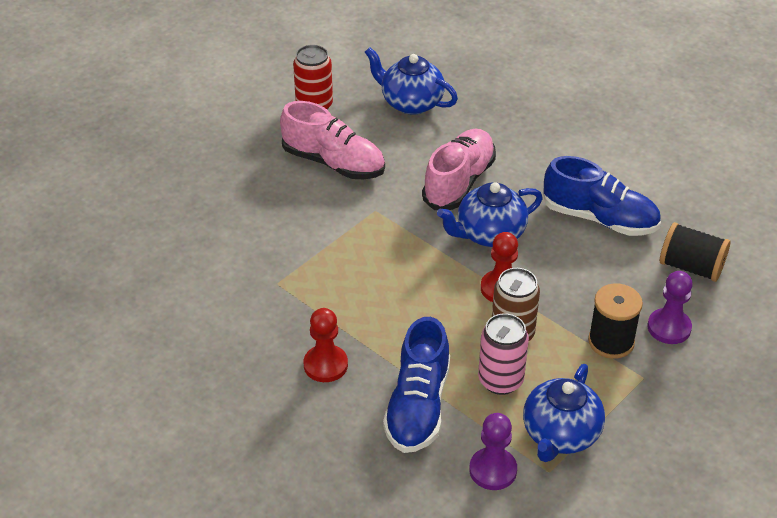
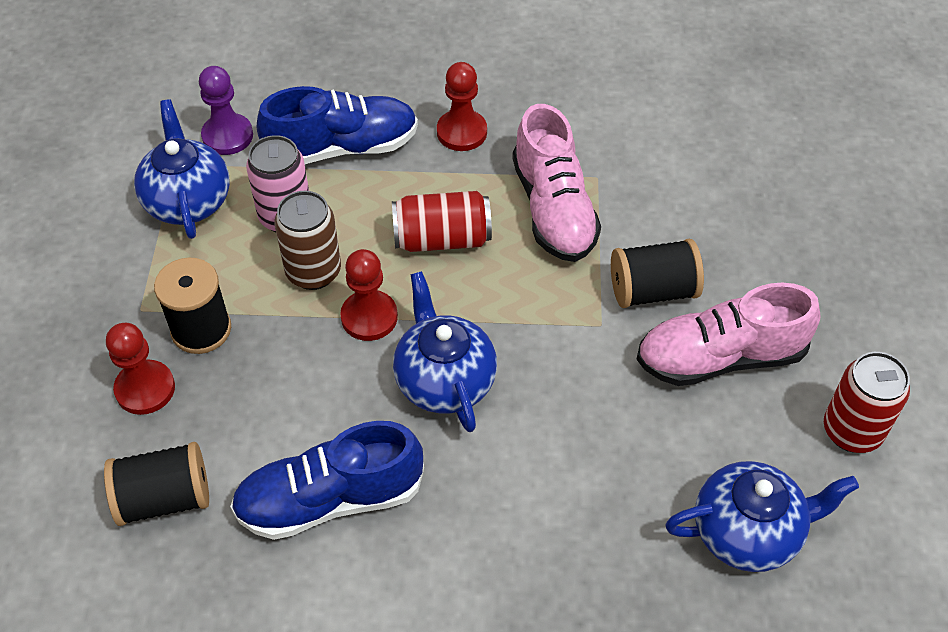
camera: 140 degrees right, 10 degrees up
blue shoe [383,317,450,453] -> blue shoe turned 105 degrees clockwise [257,86,418,164]
pink shoe [422,129,496,210] -> pink shoe moved to [512,104,601,262]
blue teapot [437,182,543,247] -> blue teapot turned 45 degrees counterclockwise [393,271,497,432]
purple pawn [648,271,693,344] -> red pawn [106,323,175,415]
none -> red can [392,191,492,252]
none -> black spool [611,239,704,308]

